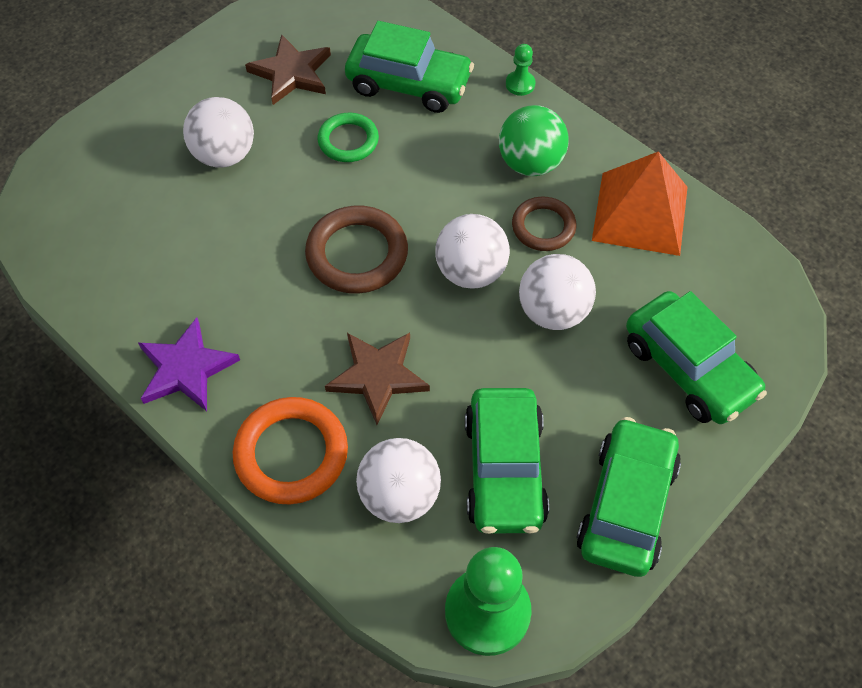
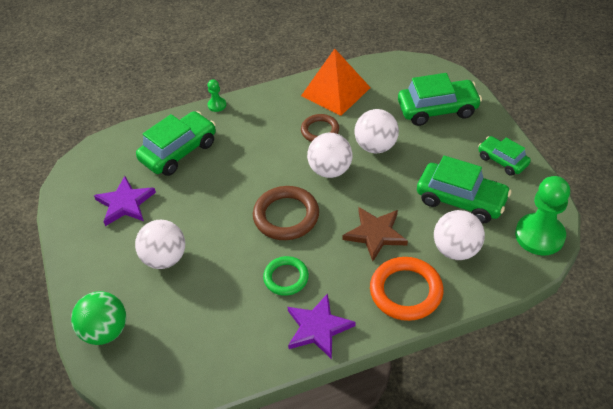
camera: 60 degrees left, 10 degrees down
brown star [245,34,331,105] -> purple star [94,176,156,226]
green ring [318,113,379,162] -> green ring moved to [263,256,309,296]
green ball [499,105,569,176] -> green ball moved to [71,291,126,345]
green car [576,417,681,577] -> green car [478,136,531,176], size x0.60

